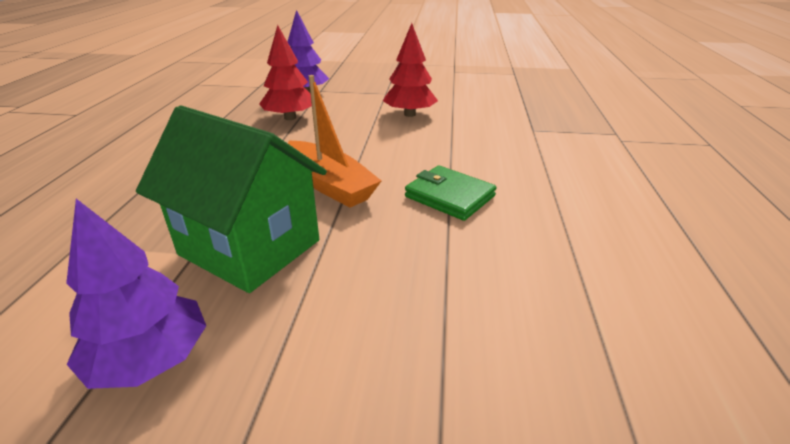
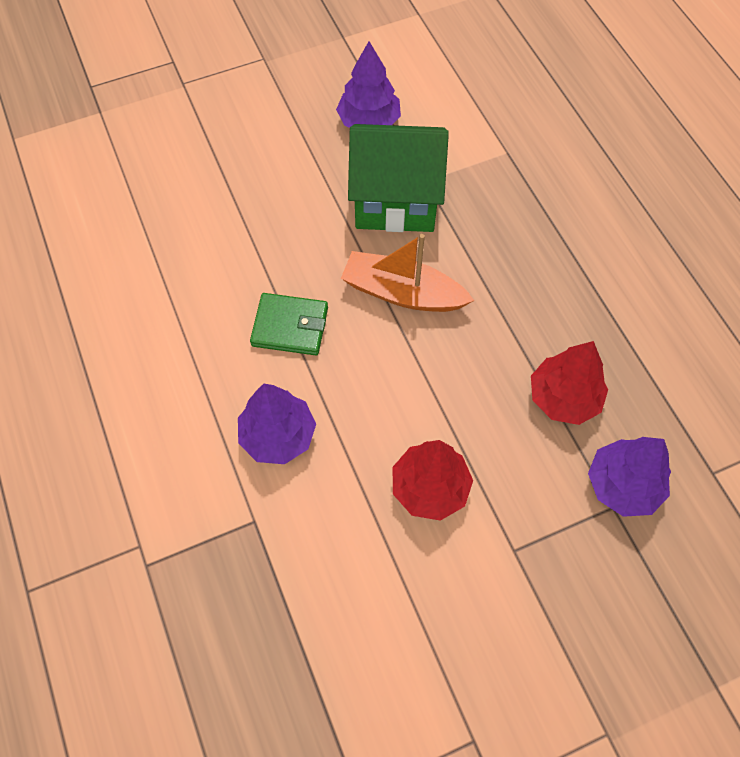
camera: 150 degrees right, 30 degrees up
none -> purple tree [238,384,316,464]

